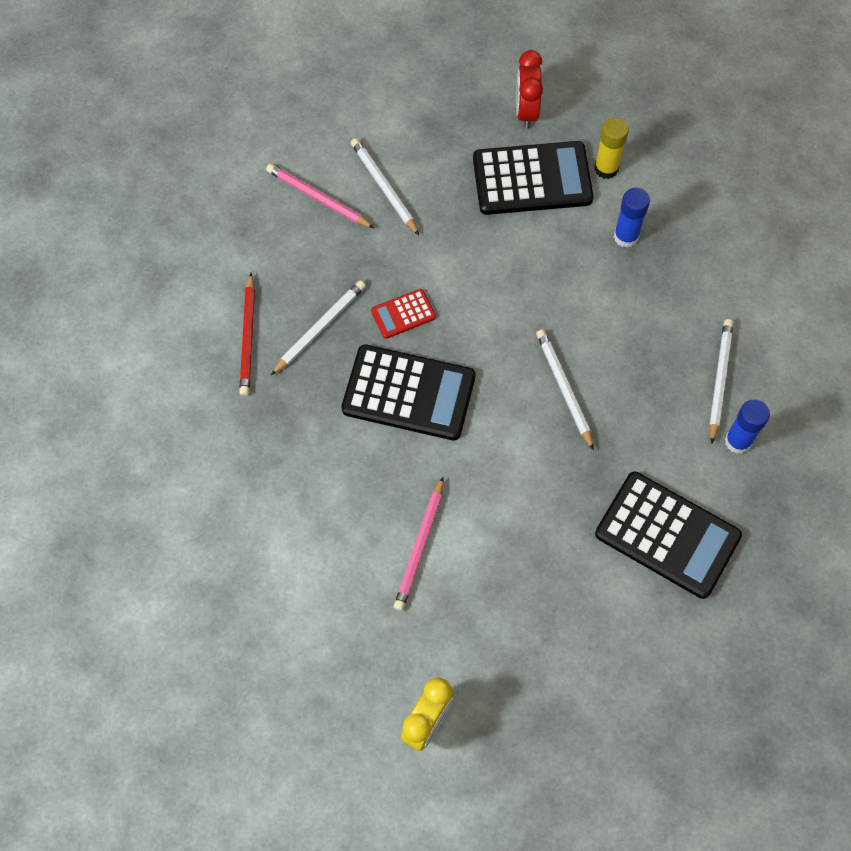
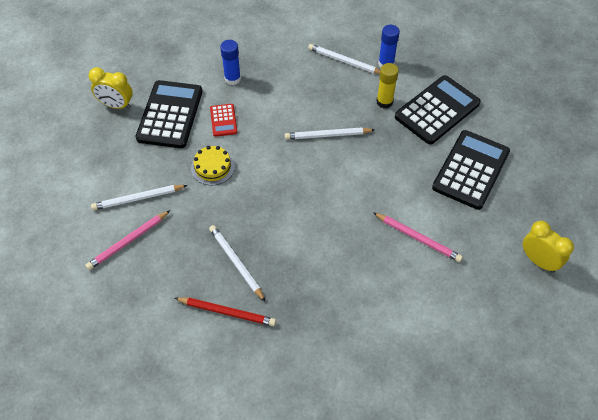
camera: 75 degrees left, 10 degrees down
black calculator [341,345,476,440] -> black calculator moved to [432,130,510,210]
red calculator [371,289,436,339] -> red calculator moved to [210,104,237,137]
red clock [516,50,543,129] -> yellow clock [89,67,133,109]
yellow glue stick [594,117,629,179] -> yellow glue stick moved to [377,63,399,108]
none -> yellow cake [191,146,235,185]

